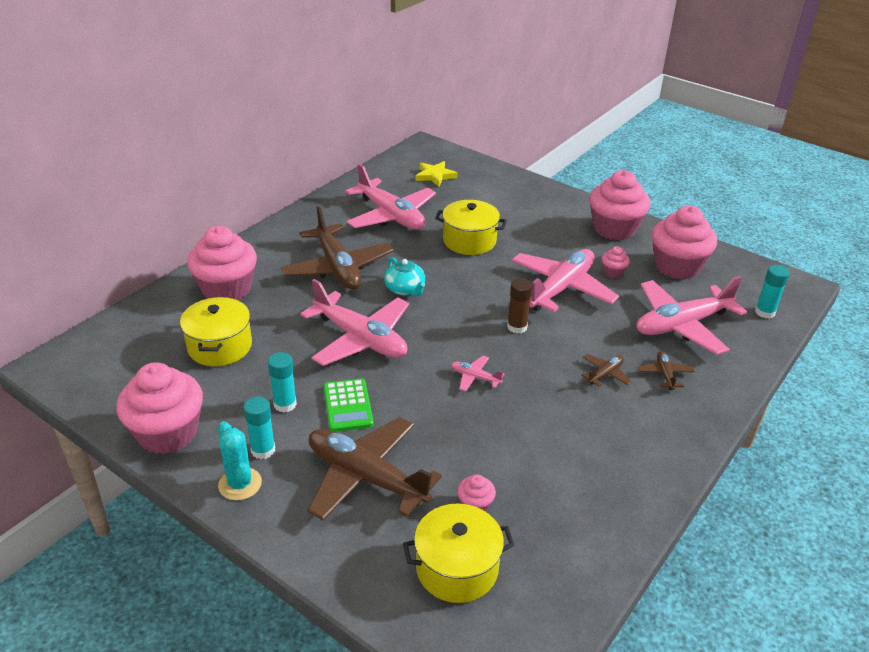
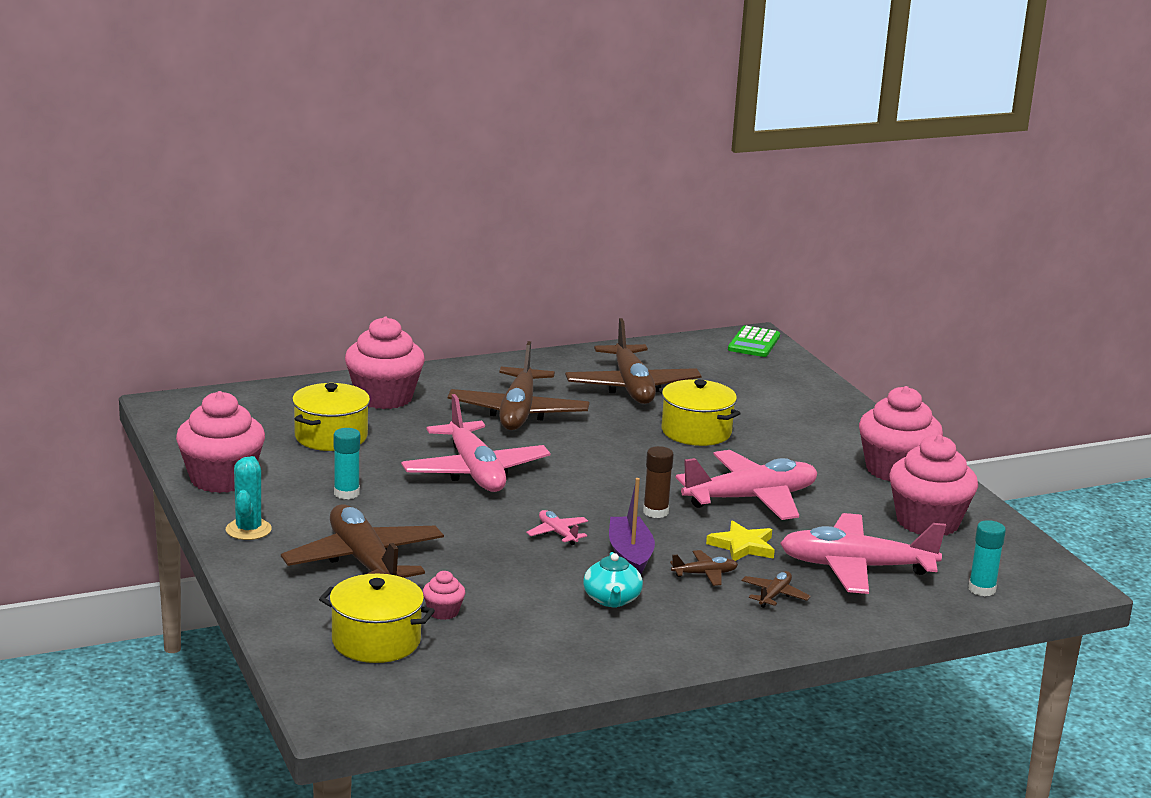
camera: 30 degrees right, 15 degrees down
turquoise glue stick [244,397,275,459] -> none
green calculator [323,379,374,432] -> green calculator moved to [728,326,780,357]
pink plane [345,164,436,230] -> brown plane [565,318,701,404]
turquoise teapot [384,257,425,296] -> turquoise teapot moved to [583,552,643,608]
yellow star [416,161,457,187] -> yellow star moved to [706,520,775,561]
pink cupcake [602,246,630,278] -> none
none -> purple boat [609,478,655,574]

